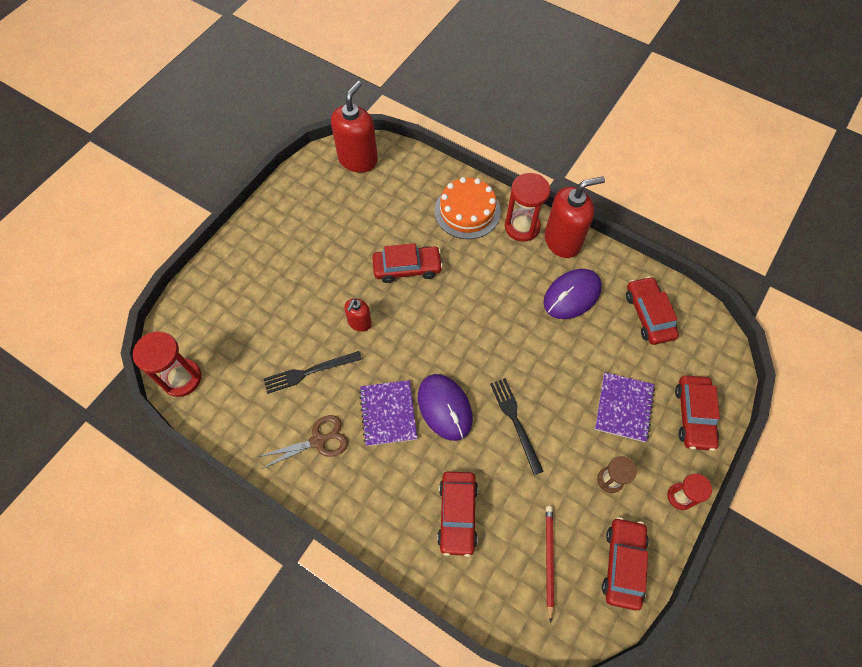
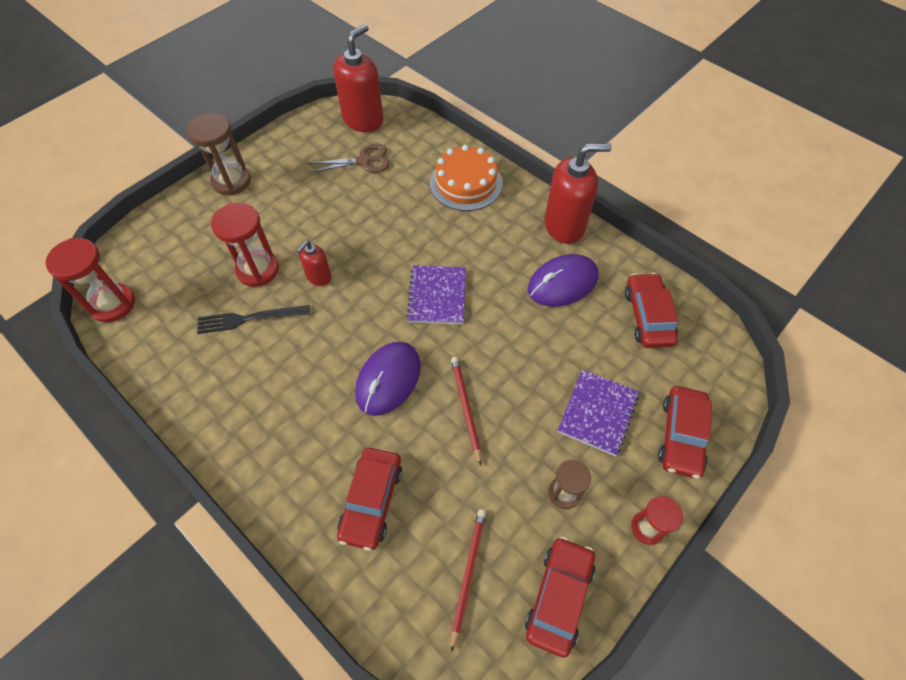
camera: 10 degrees right, 5 degrees down
brown scissors [258,415,348,469] -> brown scissors moved to [308,144,390,173]
purple notebook [359,380,417,446] -> purple notebook moved to [407,265,466,324]
red car [372,243,443,283] -> none
purple mouse [418,374,473,441] -> purple mouse turned 45 degrees clockwise [355,342,421,416]
black fork [490,378,544,475] -> red pencil [451,357,481,466]
red hourglass [505,173,550,242] -> red hourglass moved to [211,203,279,287]
none -> brown hourglass [186,113,251,195]

